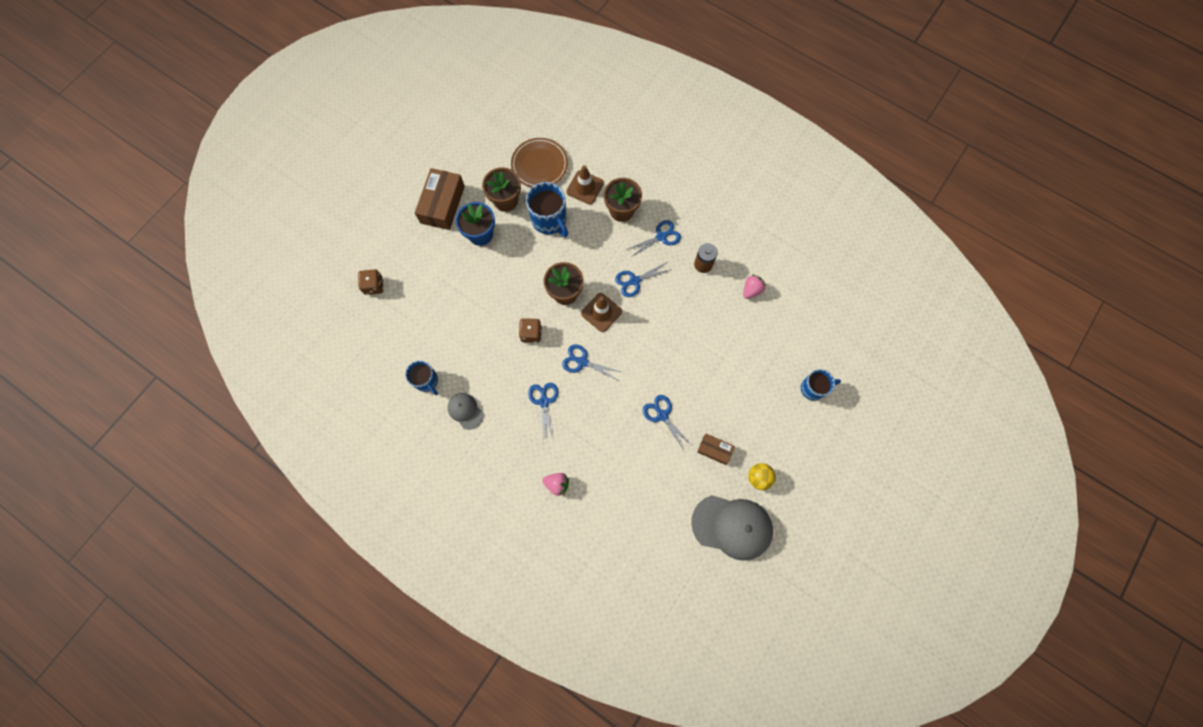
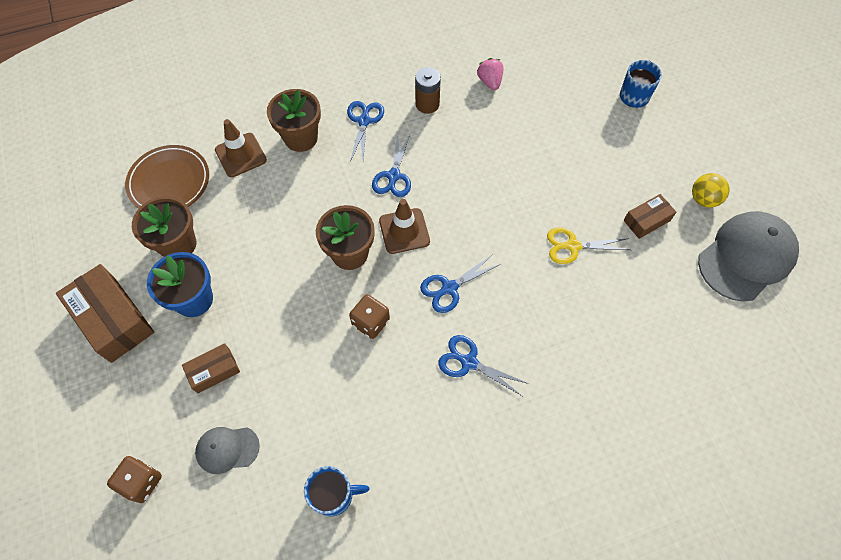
camera: 55 degrees left, 10 degrees down
grey cap [448,393,484,430] -> grey cap moved to [195,427,260,474]
blue mug [526,182,568,237] -> none
pink strawberry [543,473,569,496] -> none
blue scissors [643,395,691,451] -> yellow scissors [547,227,630,264]
none -> brown box [182,343,240,394]

